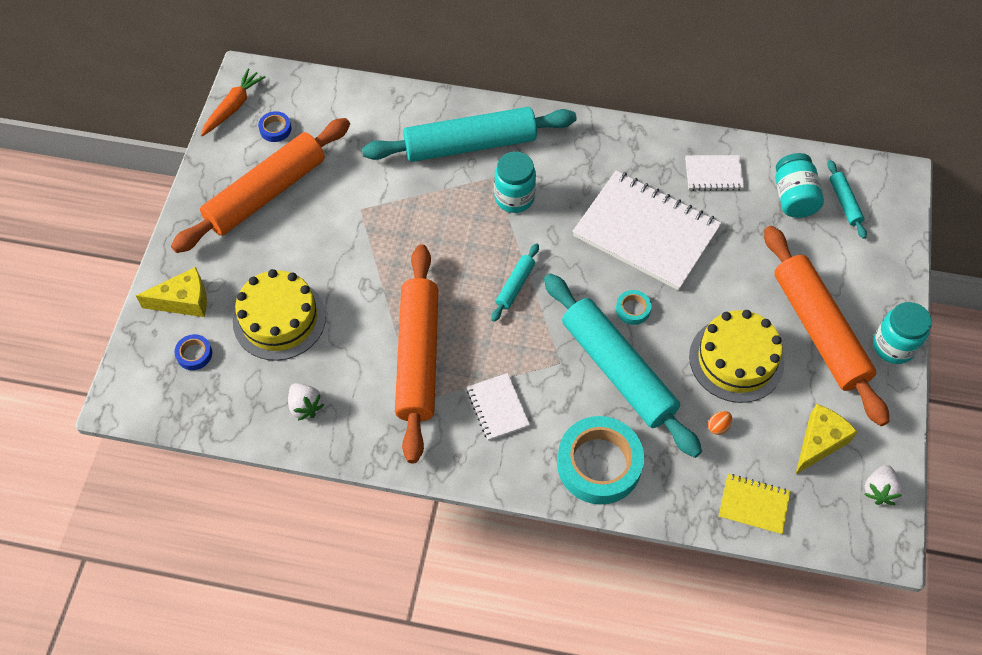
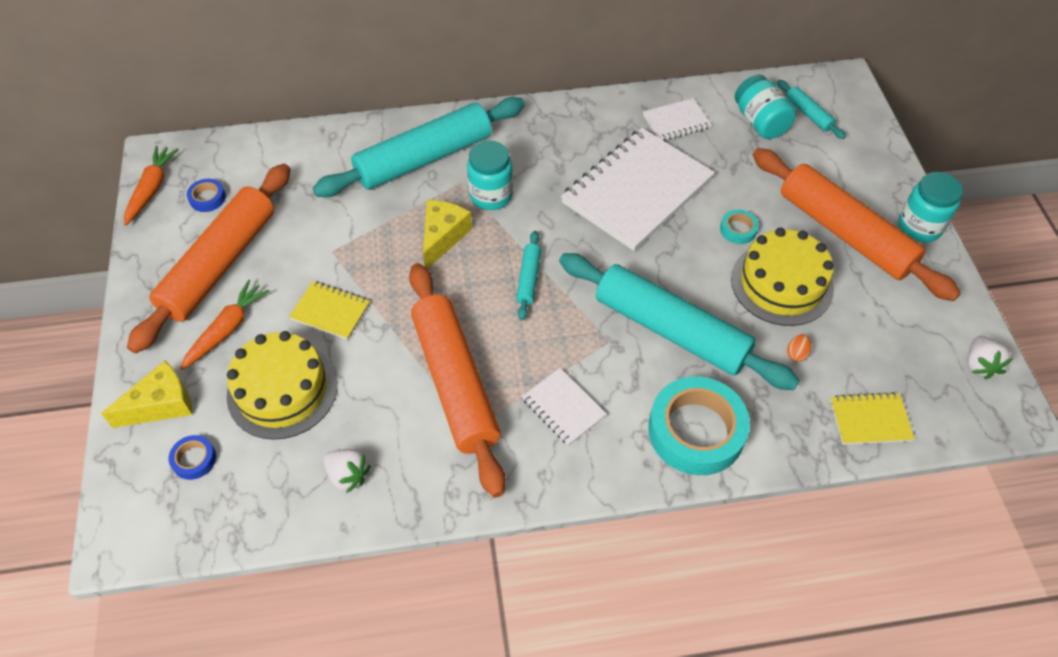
camera: 20 degrees left, 5 degrees down
white notebook [572,171,722,291] -> white notebook turned 60 degrees counterclockwise [561,128,715,251]
turquoise tape [616,290,651,325] -> turquoise tape moved to [720,209,759,244]
yellow cheese [795,404,857,475] -> yellow cheese moved to [423,200,472,269]
none -> orange carrot [180,280,270,370]
none -> yellow notebook [289,281,370,340]

